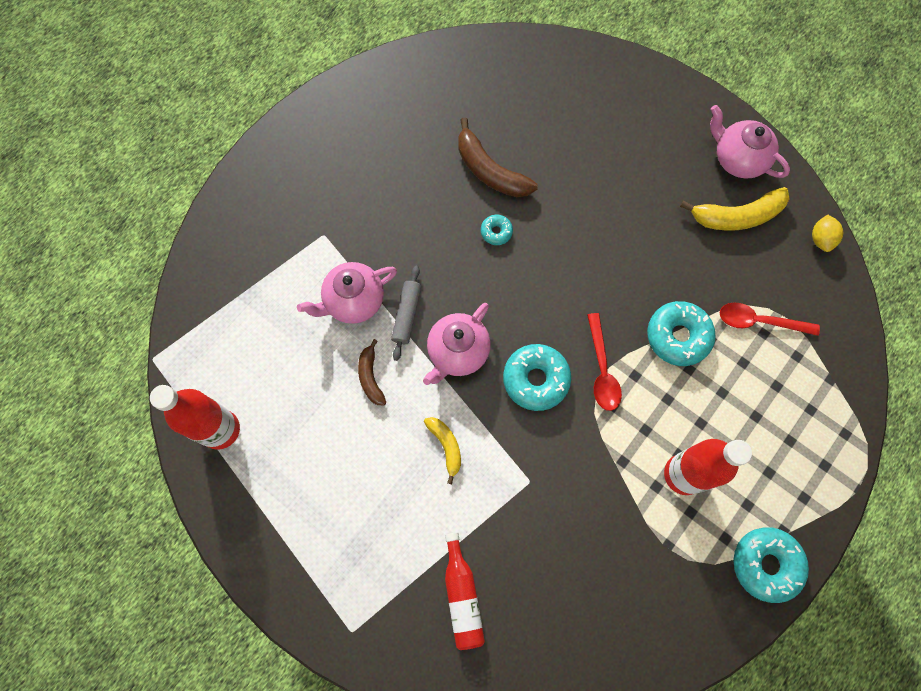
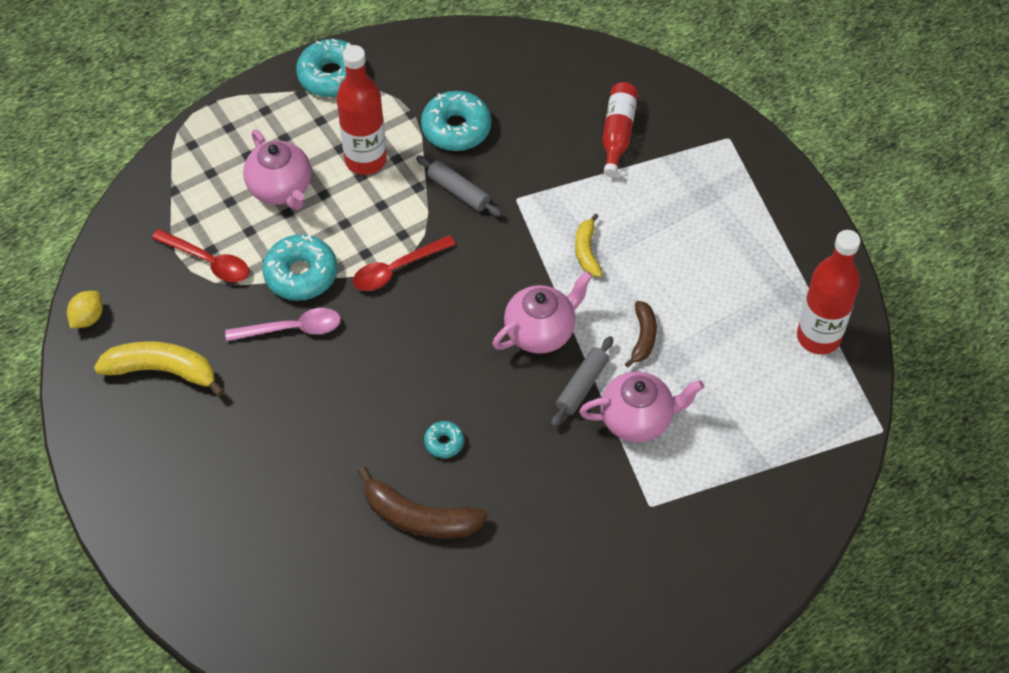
camera: 160 degrees left, 15 degrees down
brown banana [458,118,538,197] -> brown banana turned 135 degrees clockwise [357,466,488,538]
turquoise donut [503,344,571,411] -> turquoise donut moved to [421,91,492,151]
red spoon [587,313,622,411] -> red spoon turned 135 degrees counterclockwise [353,235,456,291]
pink teapot [710,105,790,179] -> pink teapot moved to [243,129,311,210]
none -> pink spoon [225,308,341,341]
none -> grey rolling pin [416,156,502,217]

